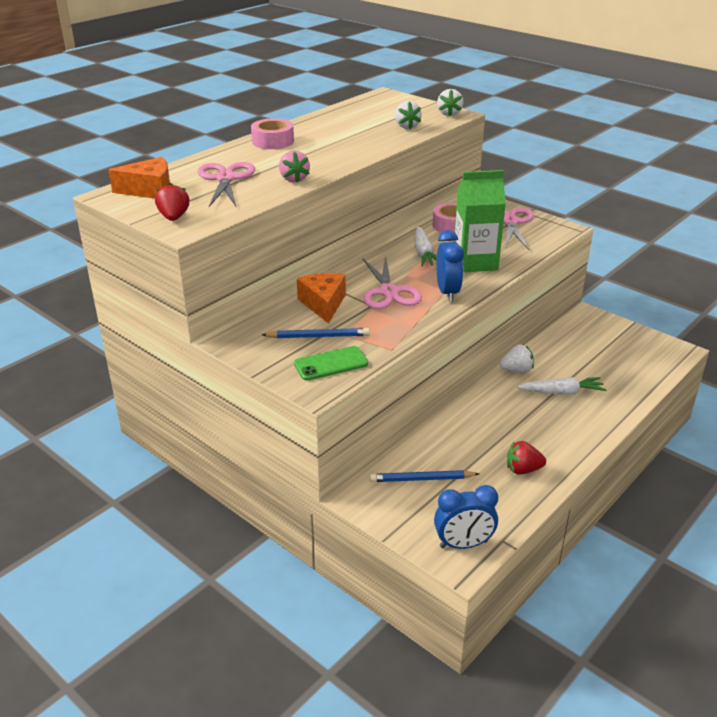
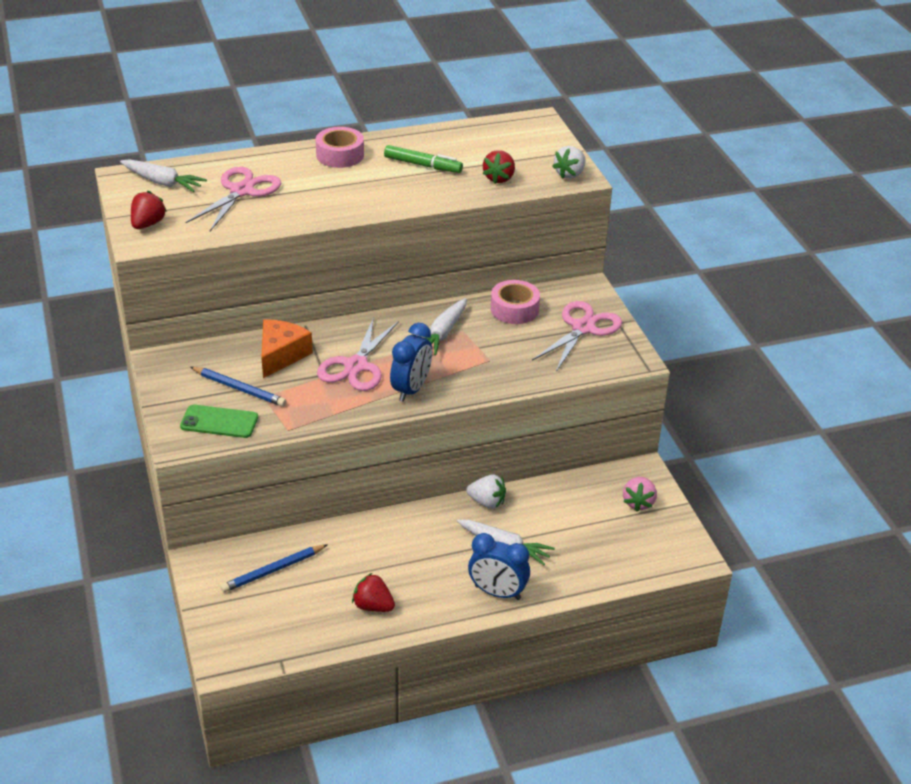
camera: 30 degrees right, 5 degrees up
orange cheese [108,157,170,199] -> white carrot [120,159,207,192]
pink strawberry [279,150,310,183] -> pink strawberry moved to [623,477,657,512]
blue pencil [370,470,479,482] -> blue pencil turned 60 degrees counterclockwise [220,544,328,592]
white strawberry [395,101,422,129] -> red strawberry [483,150,515,184]
blue clock [434,485,498,549] -> blue clock moved to [468,533,530,600]
green carton [454,170,506,272] -> none
none -> green marker [384,145,463,173]

